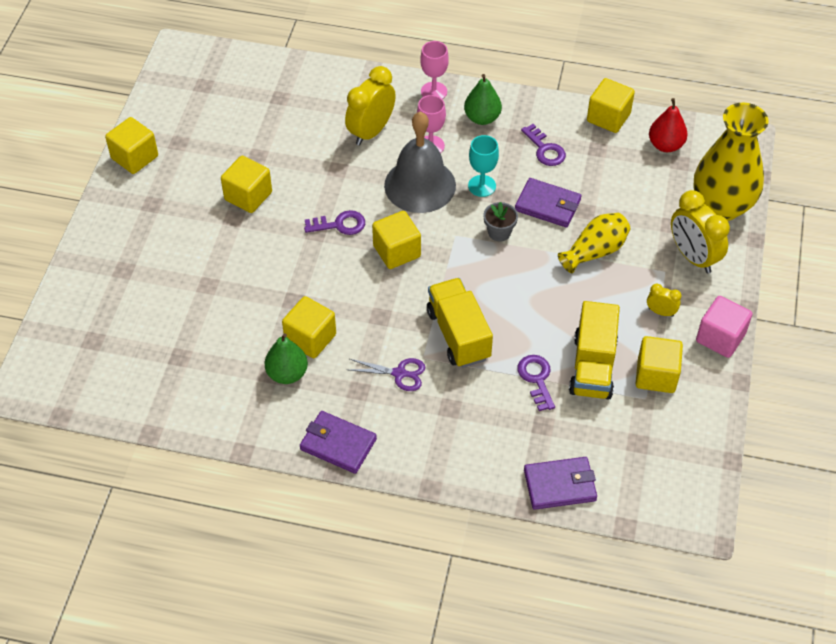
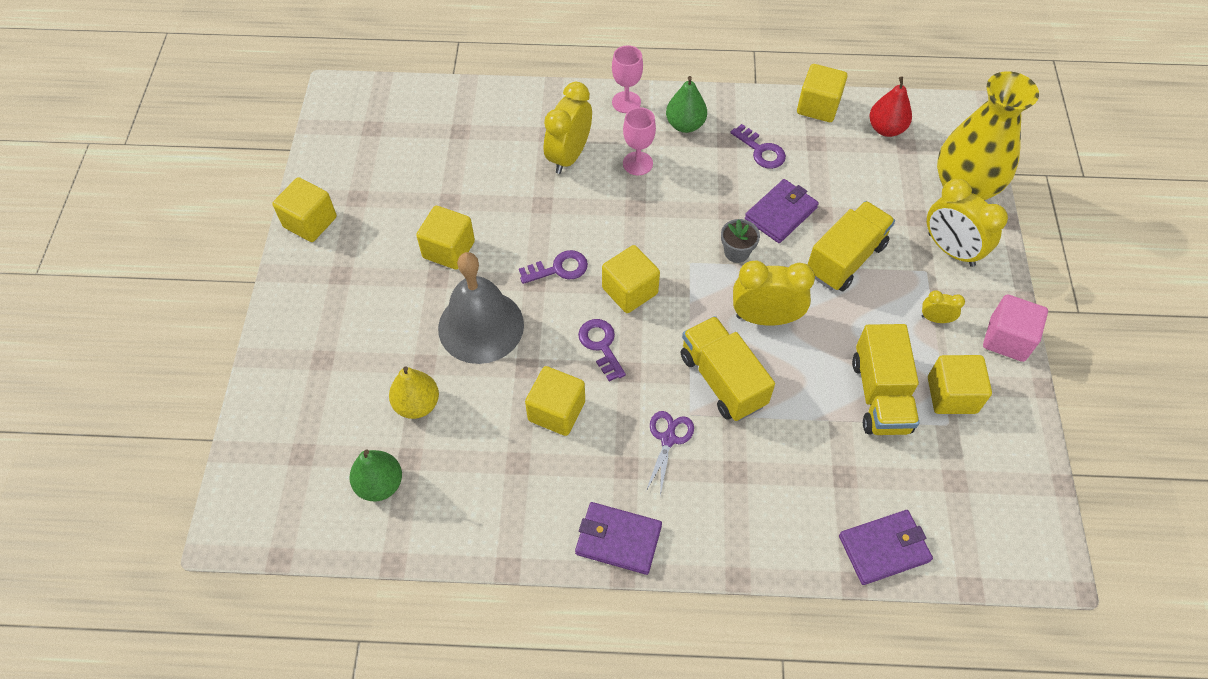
camera: 10 degrees left, 5 degrees up
green pear [265,333,308,384] -> green pear moved to [349,450,402,501]
purple scissors [347,358,425,391] -> purple scissors turned 75 degrees counterclockwise [646,411,694,496]
grey bell [384,112,456,213] -> grey bell moved to [438,252,524,364]
turquoise goblet [468,135,499,197] -> none
purple wallet [515,178,582,228] -> purple wallet turned 60 degrees counterclockwise [745,179,819,243]
purple key [517,355,555,411] -> purple key moved to [578,319,626,381]
yellow vase [558,213,630,273] -> yellow truck [808,201,895,291]
none -> yellow pear [389,367,439,419]
none -> yellow clock [733,260,815,326]

